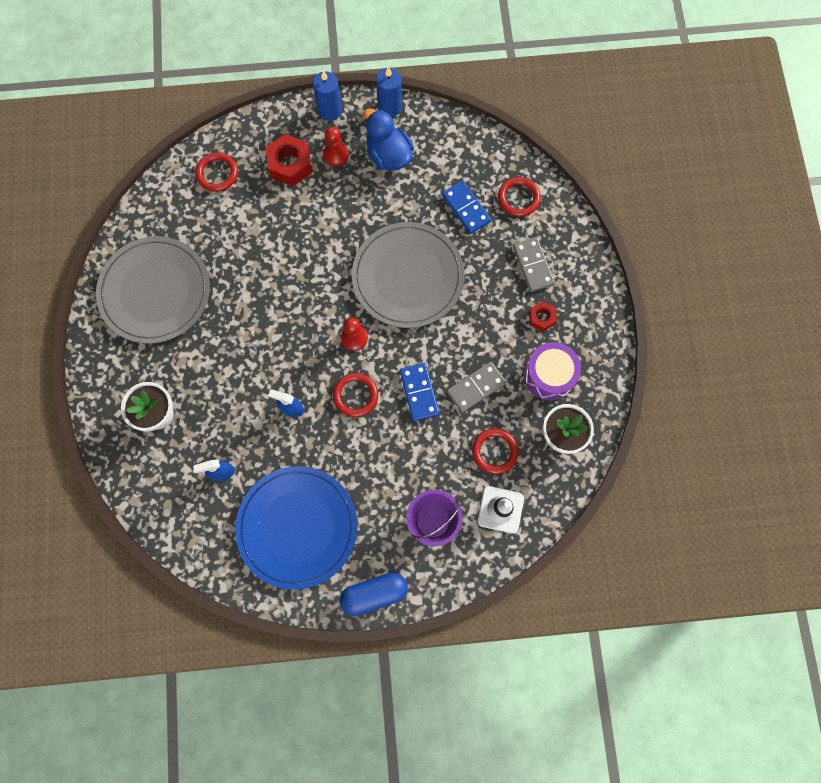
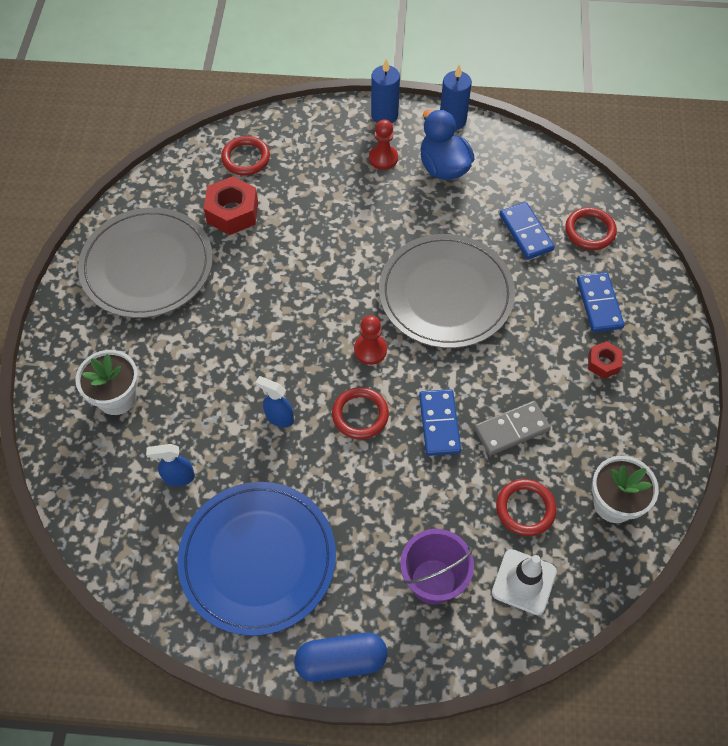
camera: 10 degrees right, 15 degrees down
red nut [266,134,312,186] -> red nut moved to [204,176,258,235]
grey domino [513,237,555,292] -> blue domino [577,272,624,332]
purple drum [524,342,581,400] -> none

